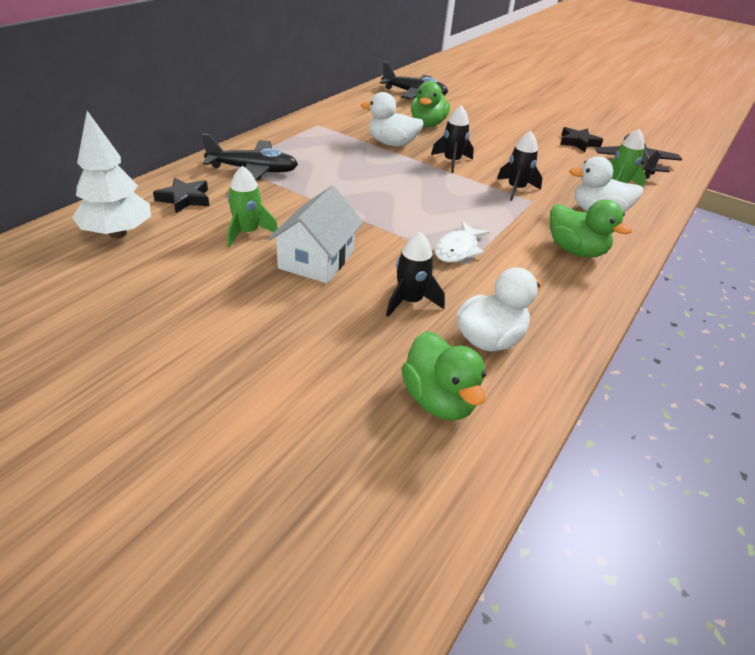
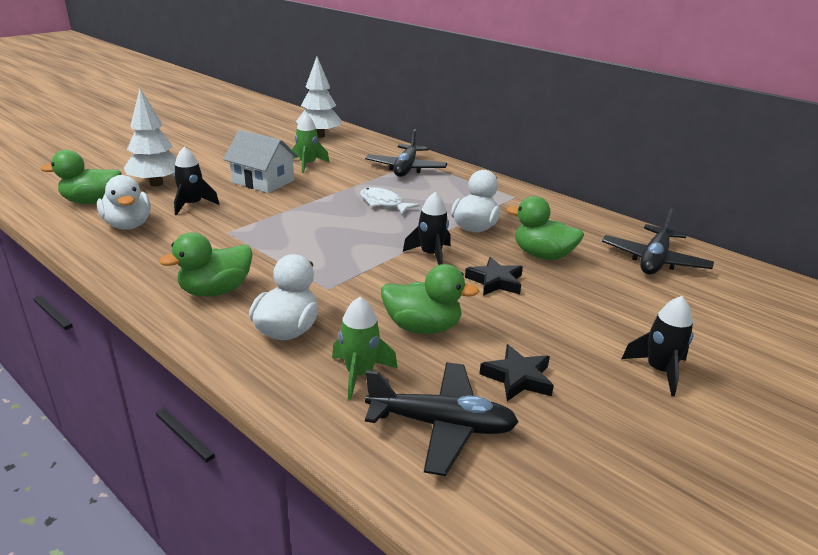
camera: 100 degrees right, 10 degrees down
black star [153,178,209,213] -> black star moved to [465,257,523,296]
white fish [434,221,490,263] -> white fish moved to [360,187,420,214]
black rocket [497,131,542,201] -> black rocket moved to [622,296,694,396]
none -> white tree [124,88,177,186]
none -> green duck [381,264,480,334]

